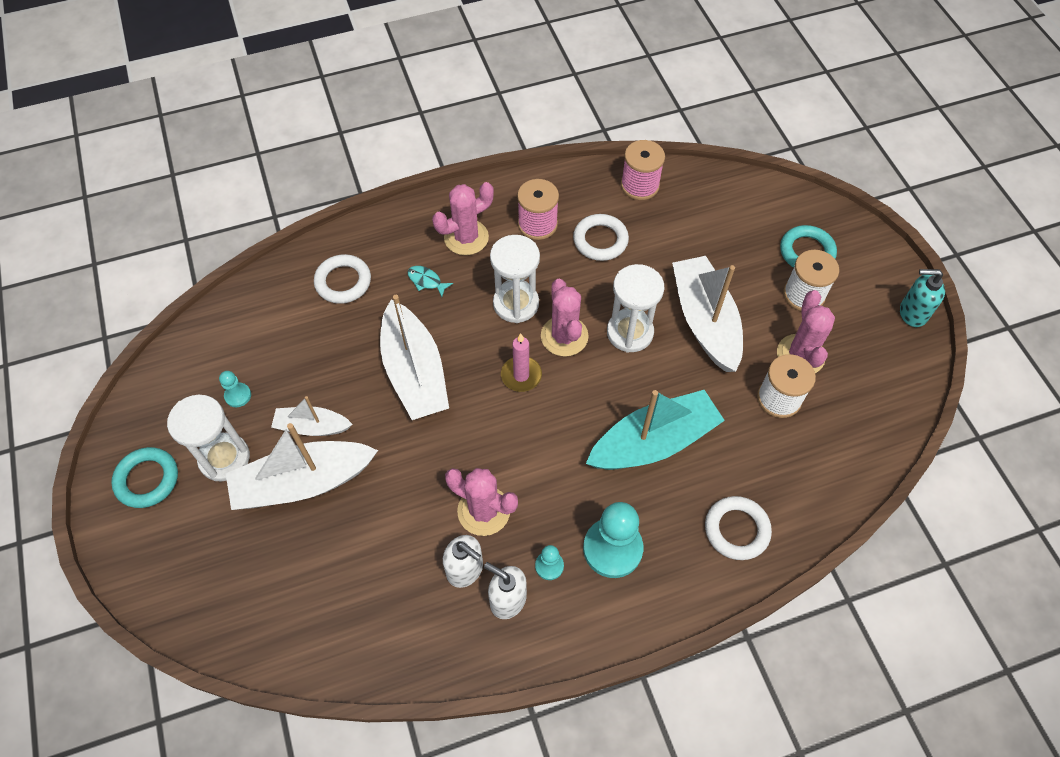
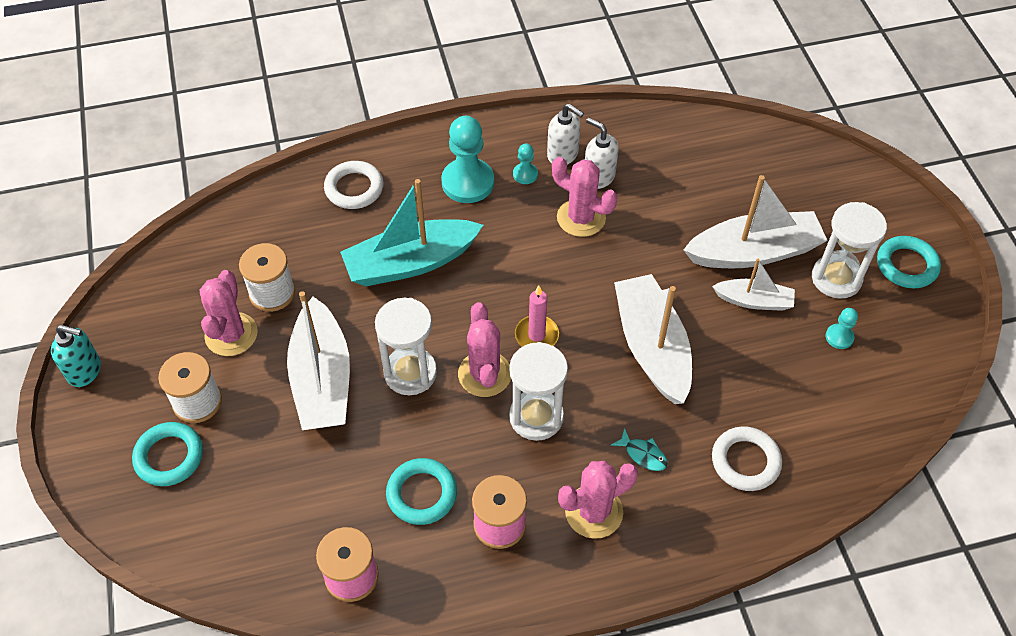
camera: 175 degrees left, 5 degrees down
white ring [573,214,629,261] -> turquoise ring [386,458,457,525]

